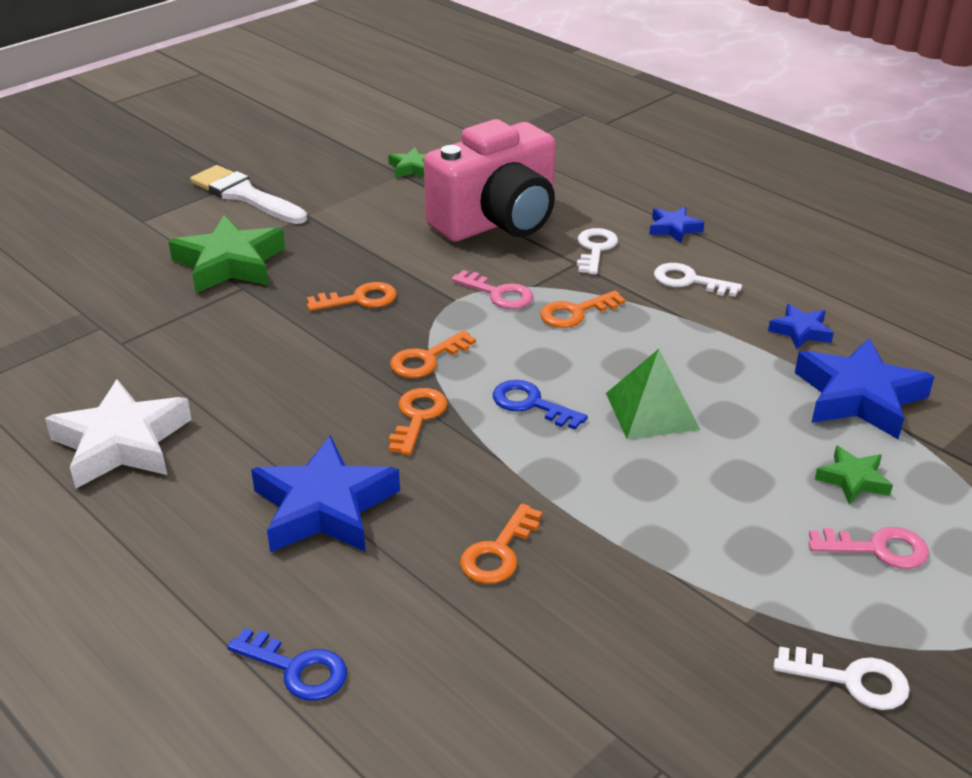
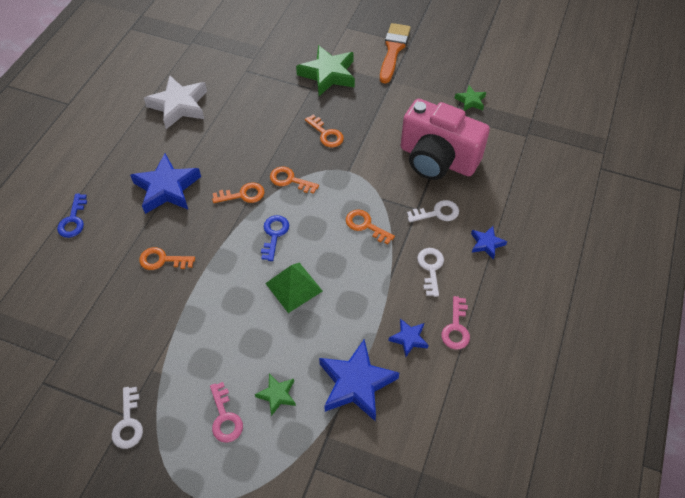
camera: 65 degrees right, 20 degrees up
white brush [190,165,307,224] -> orange brush [380,23,411,84]
pink key [451,270,533,309] -> pink key moved to [442,296,470,350]

